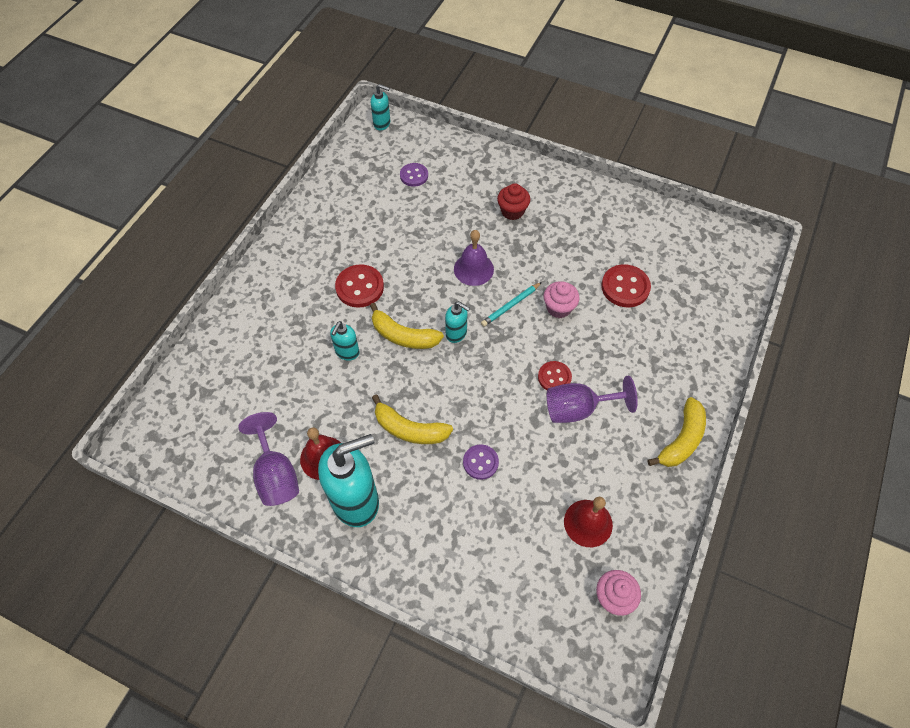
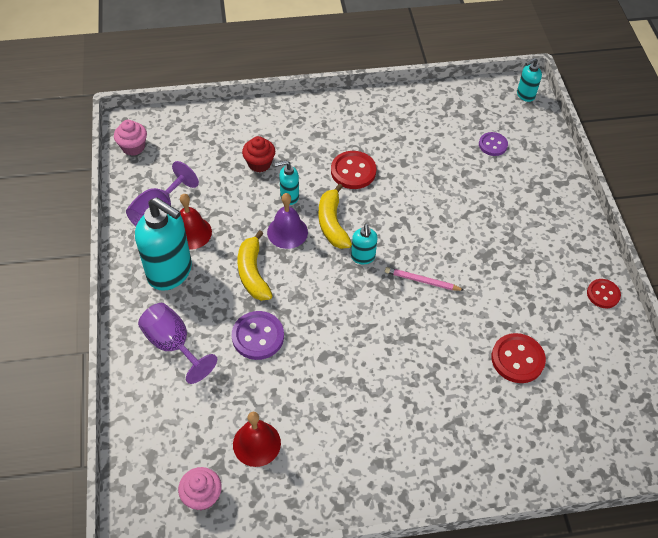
camera: 55 degrees right, 5 degrees down
turquoise soap dispenser [371,84,390,130] -> turquoise soap dispenser turned 75 degrees clockwise [517,58,542,102]
purple bell [454,230,494,286] -> purple bell moved to [267,193,308,249]
purple button [463,444,499,480] -> purple button [232,311,284,360], size x1.54
turquoise pencil [481,282,542,327] -> pink pencil [385,267,465,291]
red cupcake [497,183,530,220] -> red cupcake moved to [242,136,275,172]
red button [538,361,572,390] -> red button moved to [587,279,621,308]
pink cupcake [543,281,580,318] -> pink cupcake moved to [114,120,147,156]
purple goblet [547,375,638,423] -> purple goblet moved to [138,303,217,384]
yellow banana [648,397,706,467] -> none

